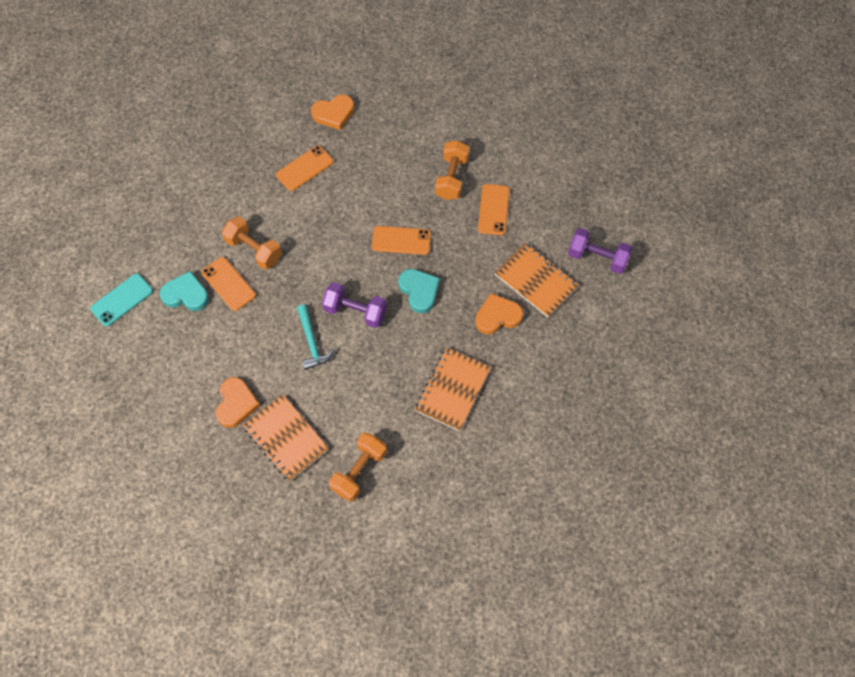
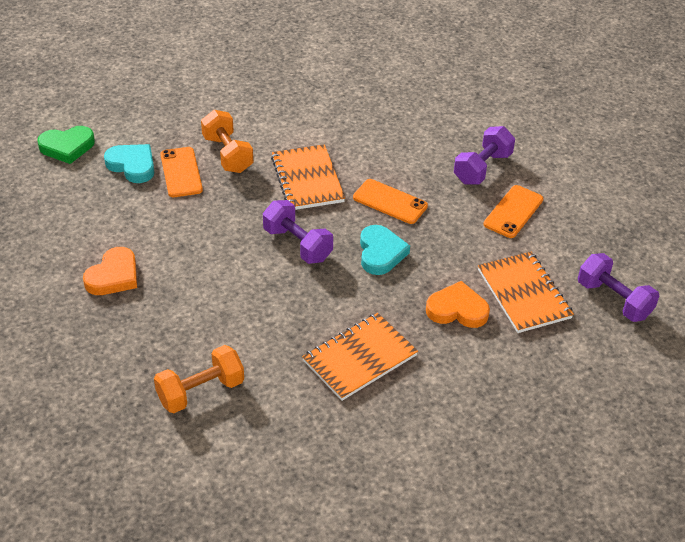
camera: 25 degrees right, 20 degrees down
turquoise phone [90,273,153,327] -> green heart [37,126,95,164]
orange notebook [243,394,329,482] -> orange notebook moved to [271,144,345,210]
orange phone [276,145,334,191] -> none
turquoise hammer [297,305,335,370] -> none
orange heart [311,94,354,130] -> none
orange dumbbell [435,140,470,200] -> purple dumbbell [454,126,515,185]

